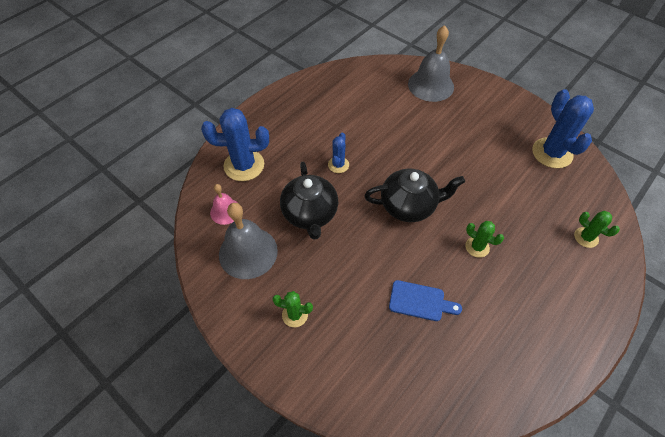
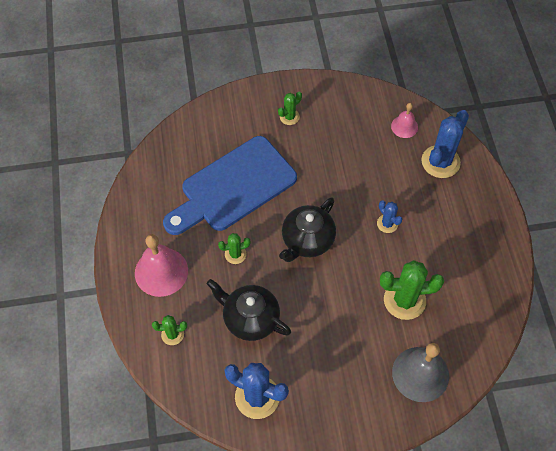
camera: 130 degrees right, 5 degrees up
grey bell [219,203,278,279] -> none
black teapot [280,162,338,239] -> black teapot moved to [207,279,291,341]
blue cutting board [389,280,462,321] -> blue cutting board [163,136,297,235], size x2.43
none -> pink bell [135,234,188,297]
none -> green cactus [380,260,444,320]

